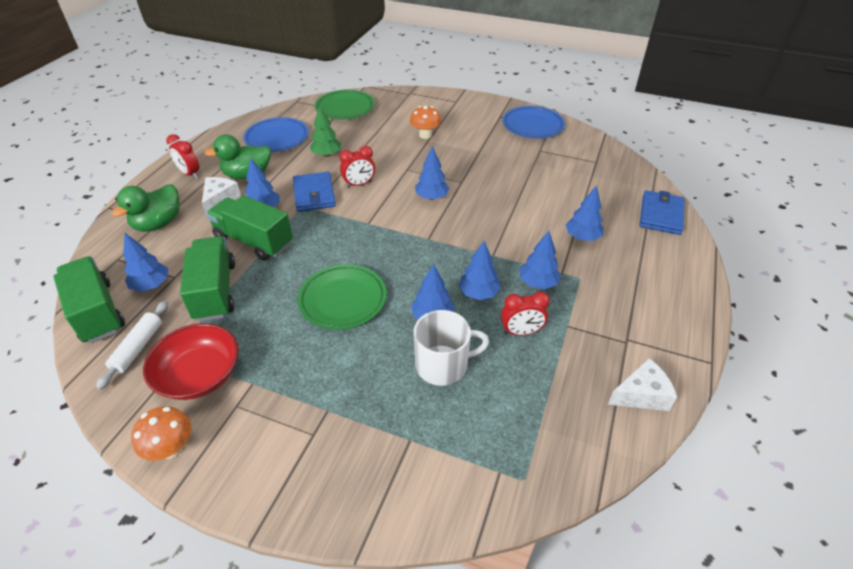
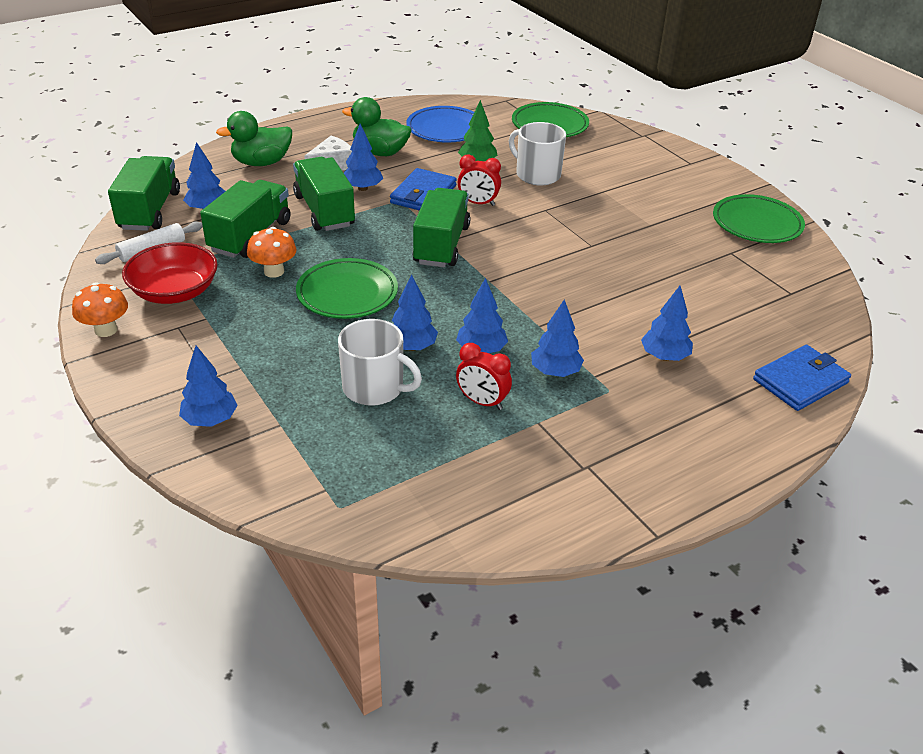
camera: 35 degrees right, 5 degrees down
red clock [166,134,199,179] -> none
orange mushroom [410,106,441,139] -> orange mushroom moved to [247,227,297,278]
blue tree [415,146,449,200] -> blue tree moved to [179,346,238,427]
blue plate [502,106,565,138] -> green plate [713,194,805,243]
white cheese [608,358,677,411] -> none
none -> green truck [412,188,471,267]
none -> white mug [509,122,566,185]

